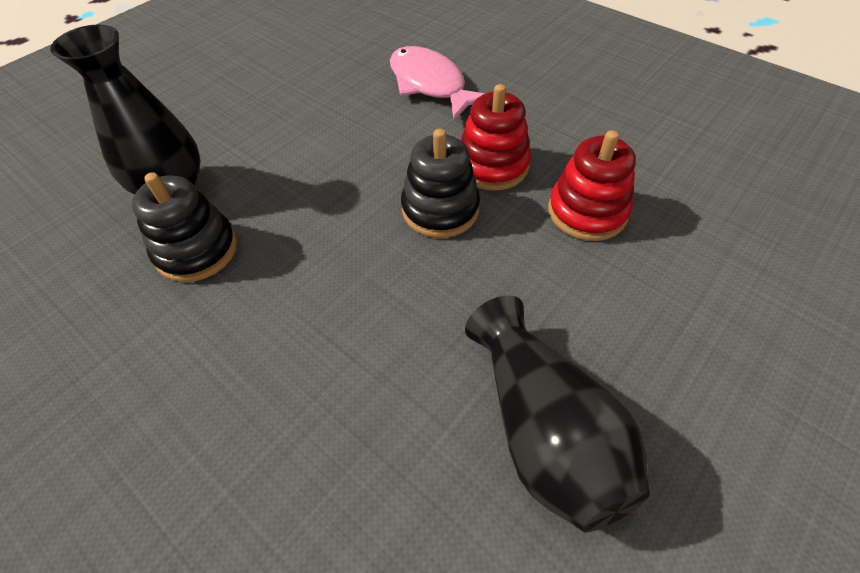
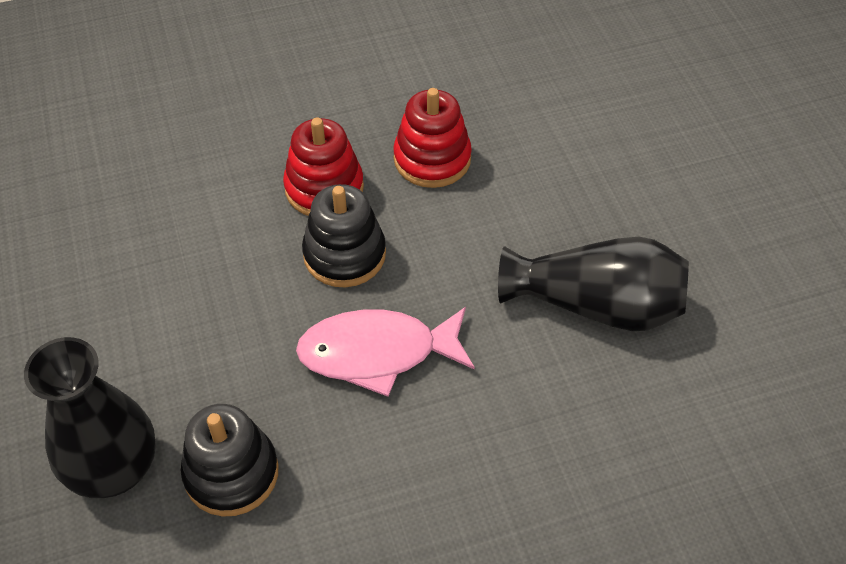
camera: 60 degrees left, 0 degrees up
pink fish [390,46,486,120] -> pink fish moved to [296,307,475,397]

